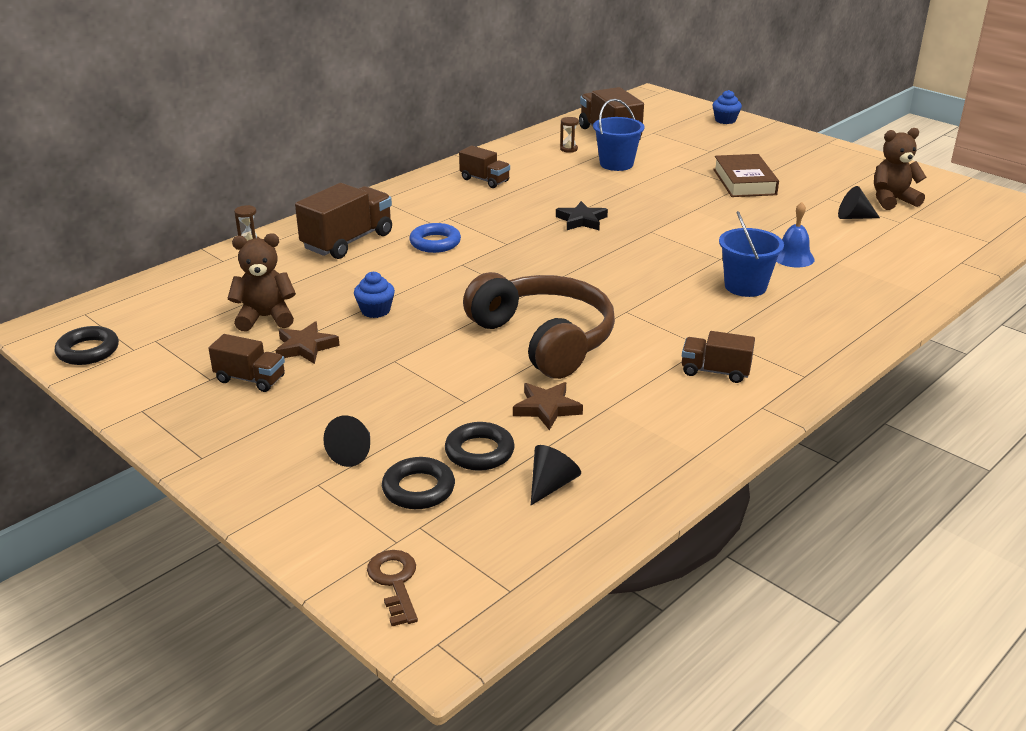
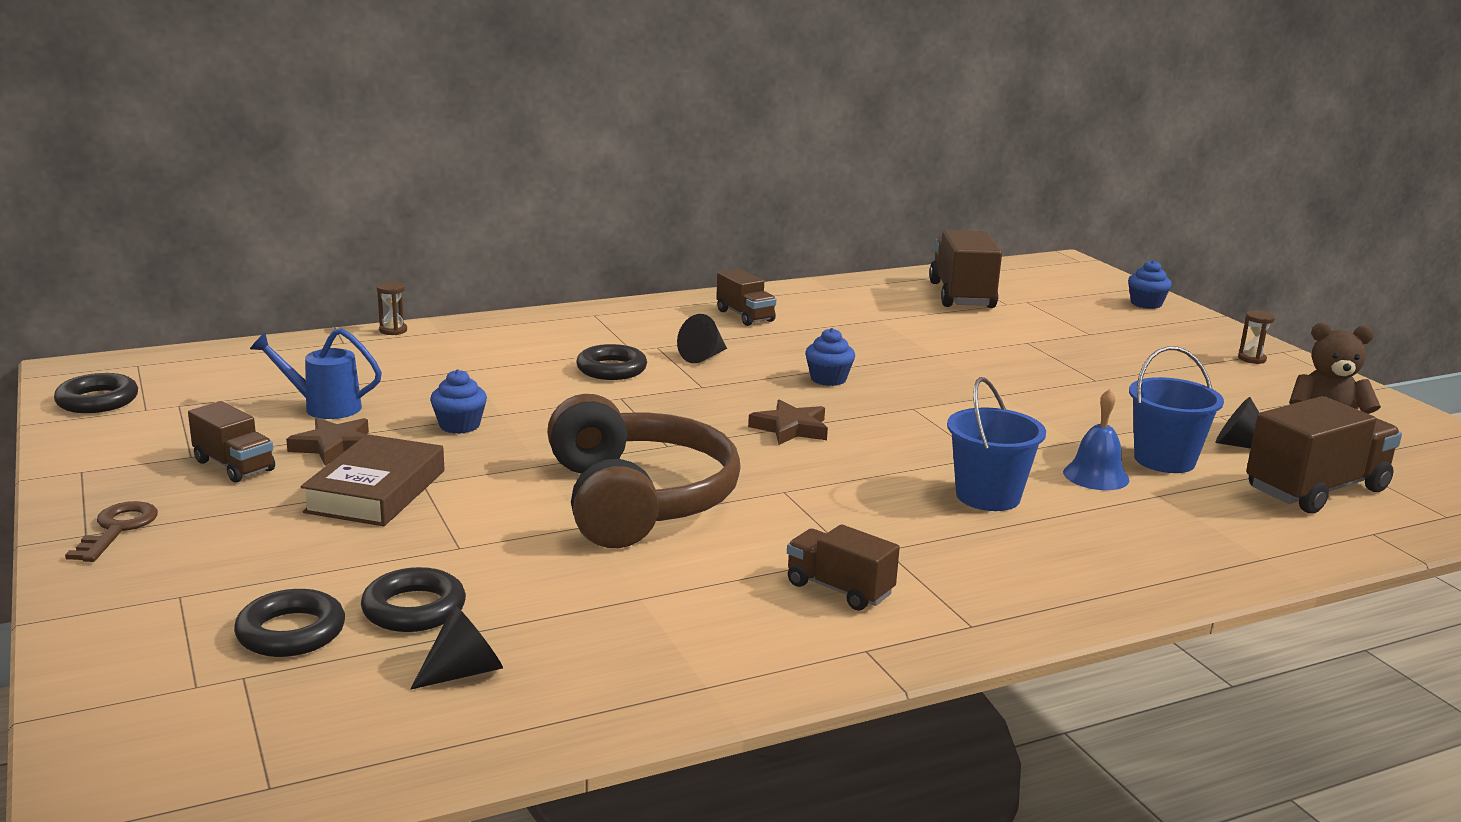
camera: 20 degrees right, 10 degrees down
brown teddy bear [227,233,296,332] -> blue watering can [250,328,382,419]
brown truck [295,183,392,259] -> brown truck moved to [1246,396,1402,514]
black cone [323,415,370,467] -> black cone moved to [677,314,727,363]
brown key [367,550,418,626] -> brown key moved to [65,501,158,562]
blue ring [409,223,461,253] -> black ring [576,344,647,380]
brown star [513,382,583,430] -> brown star moved to [748,399,828,445]
black star [556,201,608,230] -> blue cupcake [805,328,855,386]
brown hourglass [560,117,579,153] -> brown hourglass moved to [1238,311,1275,364]
blue bucket [593,99,644,171] -> blue bucket moved to [1129,346,1224,473]
brown book [713,154,779,197] -> brown book moved to [300,434,445,526]

